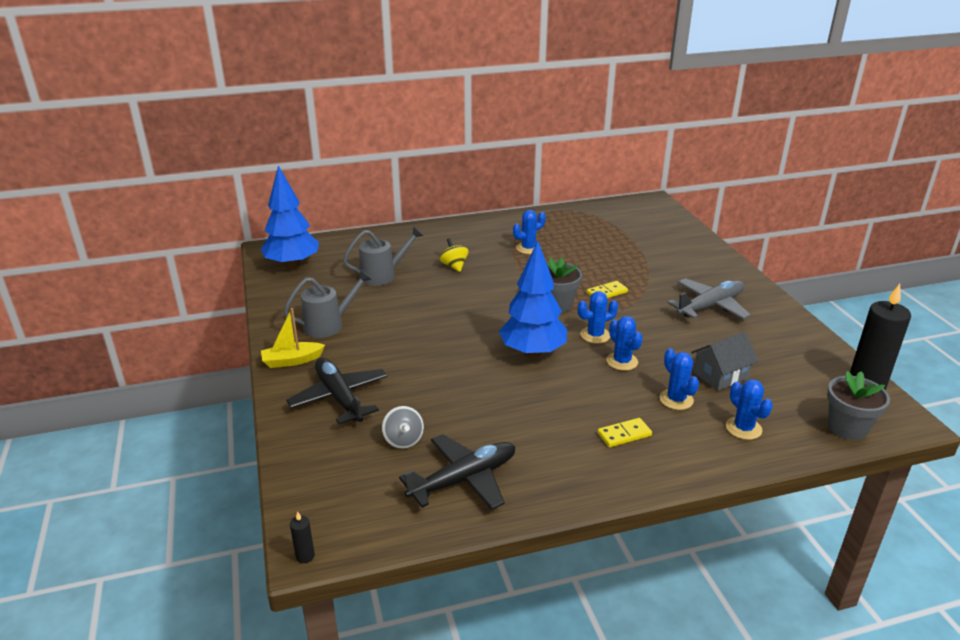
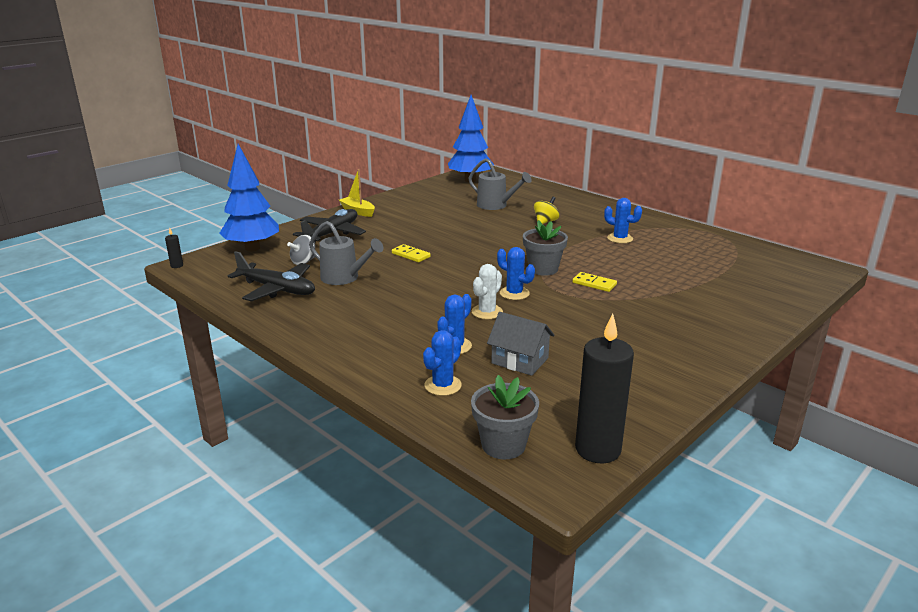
camera: 60 degrees right, 5 degrees down
grey watering can [283,269,372,338] -> grey watering can moved to [309,221,383,285]
blue tree [499,241,567,358] -> blue tree moved to [220,144,279,252]
yellow domino [598,418,652,447] -> yellow domino moved to [392,244,431,262]
blue cactus [606,316,643,371] -> white cactus [472,264,503,319]
grey plane [668,278,751,320] -> none

